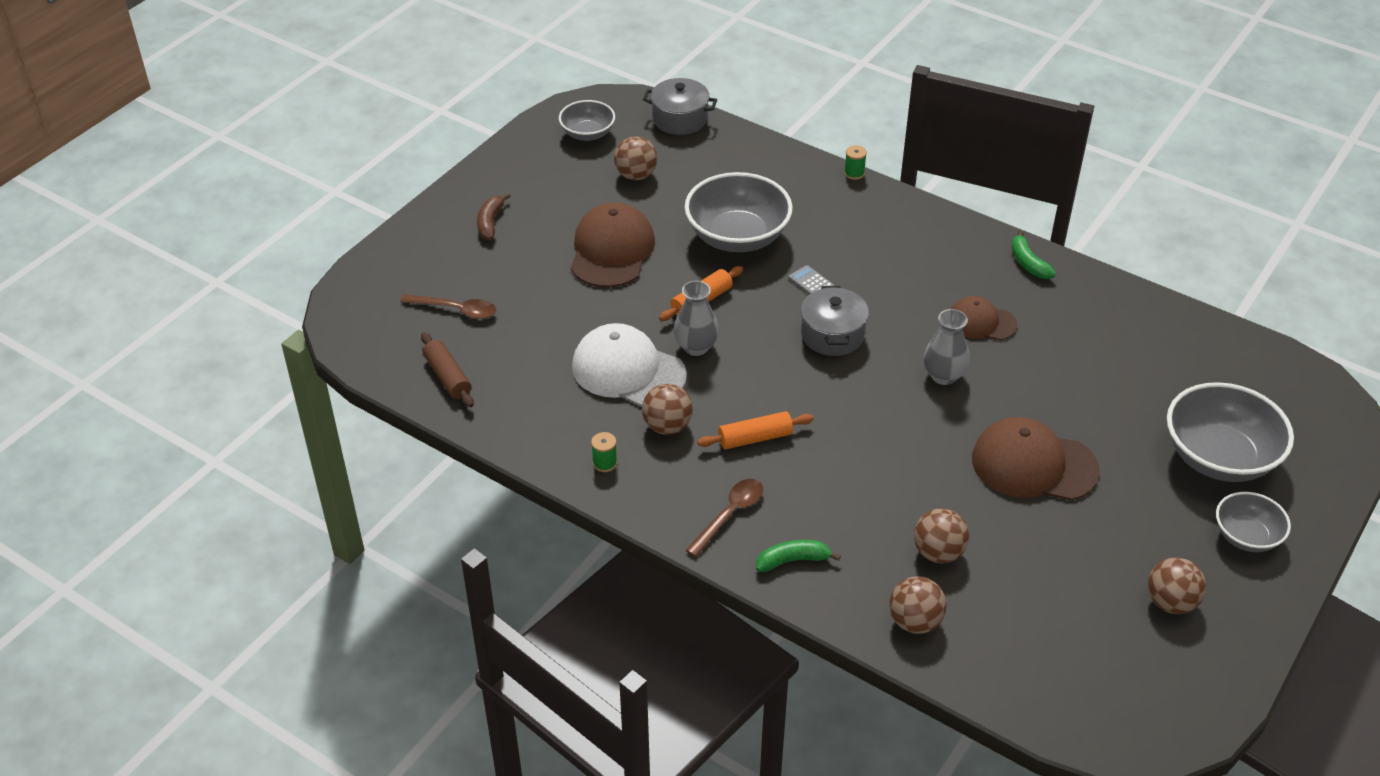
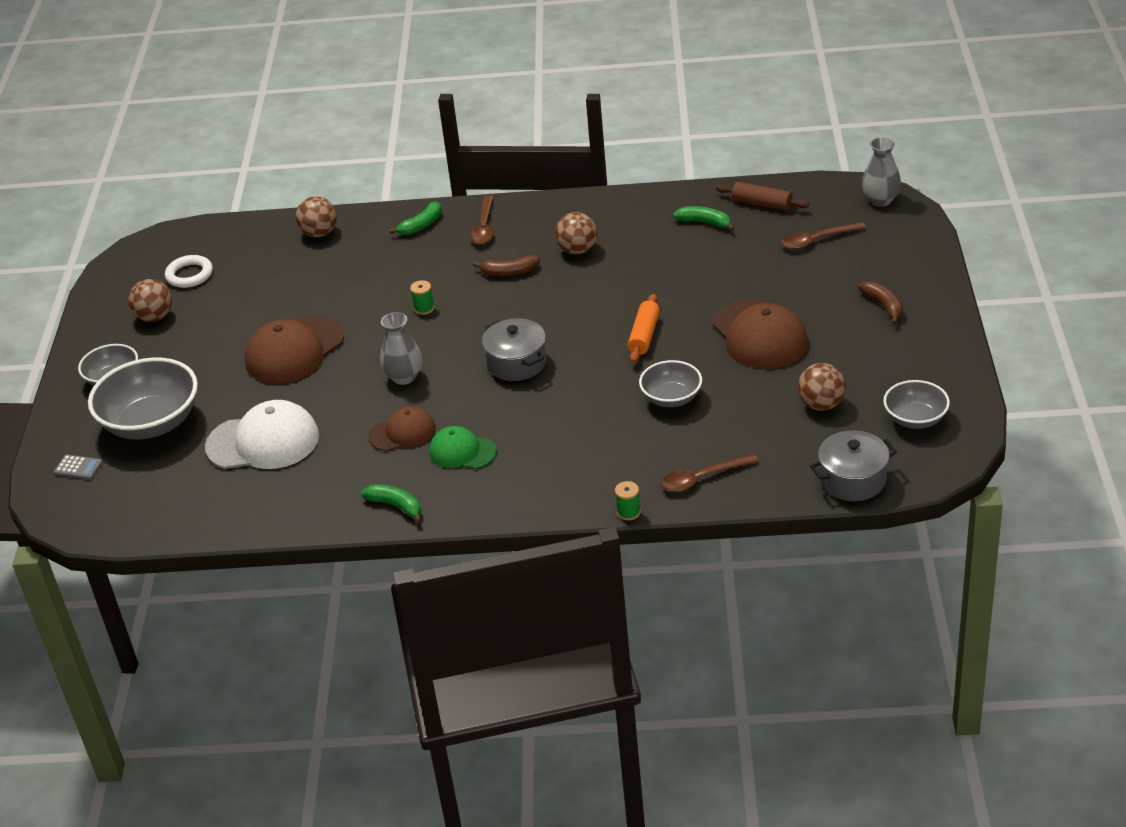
camera: 150 degrees right, 5 degrees down
white cap [572,323,687,407] -> white cap moved to [205,400,319,469]
green spool [591,432,617,472] -> green spool moved to [410,280,434,315]
grey vase [674,281,719,356] -> grey vase moved to [862,137,901,207]
grey bowl [685,172,793,252] -> grey bowl [639,360,702,407], size x0.57
orange rolling pin [697,411,813,449] -> brown banana [473,255,540,276]
grey calculator [788,265,835,294] -> grey calculator moved to [53,455,103,480]
brown ball [914,508,969,563] -> none
brown cap [972,417,1100,501] -> brown cap turned 150 degrees clockwise [245,316,344,384]
none -> white ring [165,255,213,288]
none -> green cap [429,426,497,469]
none -> brown spoon [661,454,759,492]
none -> green banana [673,206,735,231]

